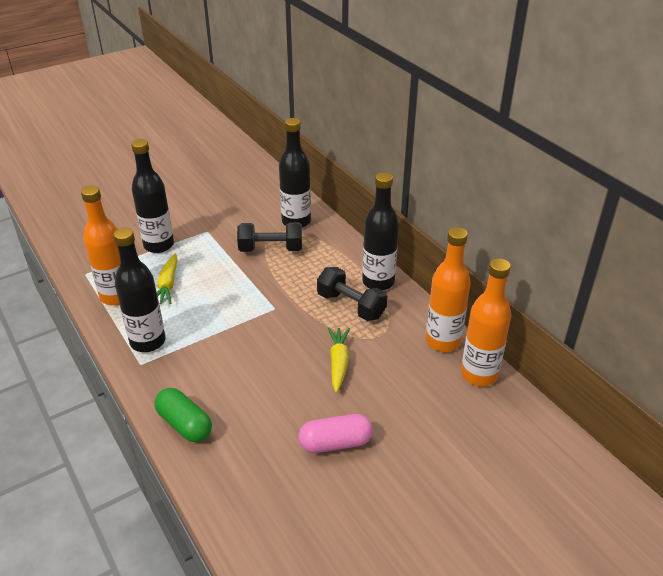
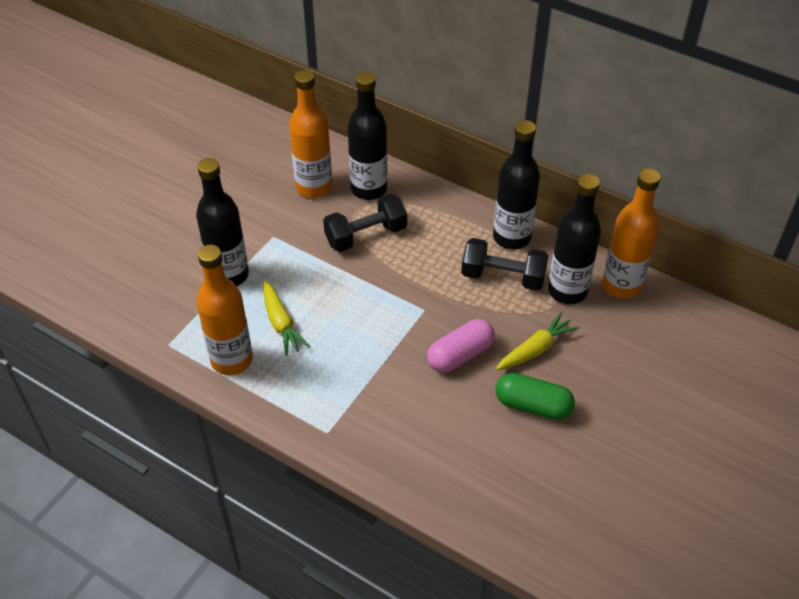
camera: 25 degrees left, 10 degrees up
black bottle [114,228,165,352] -> black bottle moved to [548,174,601,304]
green capsule [154,388,212,442] -> green capsule moved to [495,373,575,420]
pink capsule [299,414,373,453] -> pink capsule moved to [427,319,495,373]
yellow carrot [328,328,350,393] -> yellow carrot turned 75 degrees clockwise [496,312,579,370]
orange bottle [461,258,511,386] -> orange bottle moved to [289,70,332,198]

